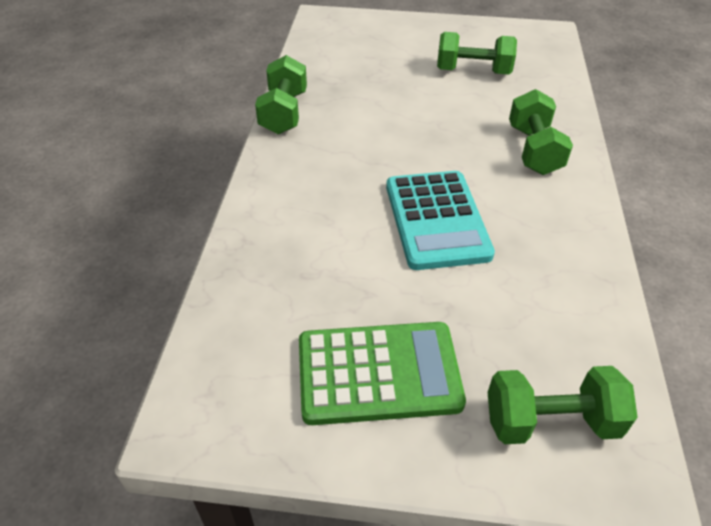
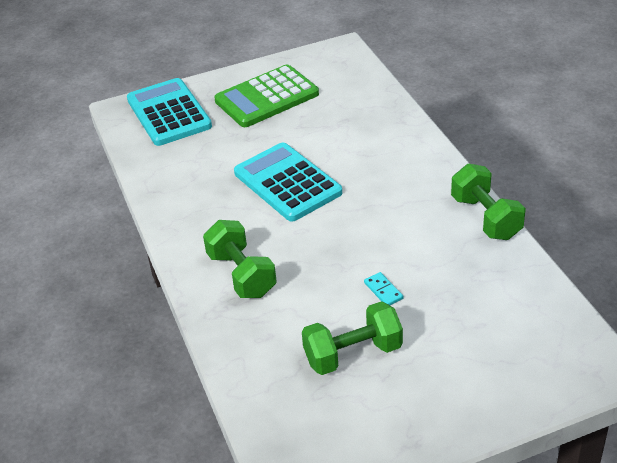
camera: 155 degrees right, 5 degrees down
green dumbbell [488,366,638,444] -> turquoise calculator [127,78,212,146]
none -> turquoise domino [364,272,403,305]

